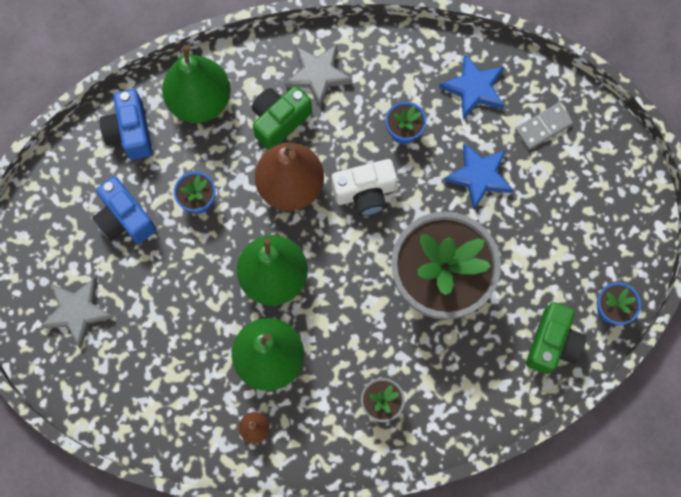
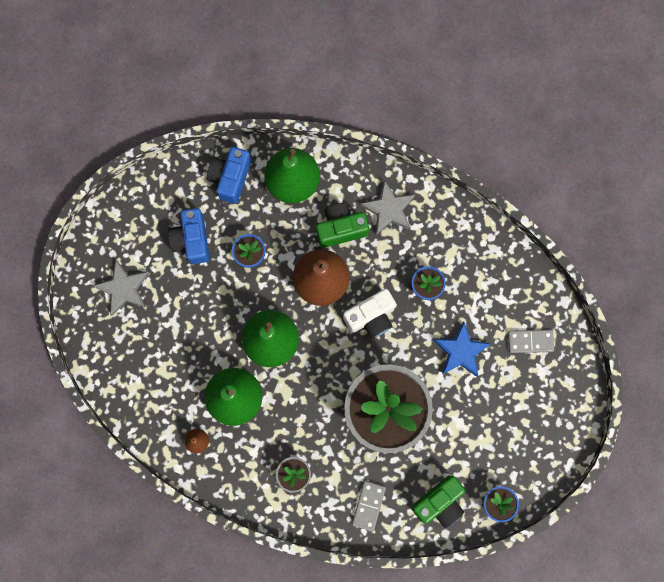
camera: 30 degrees right, 5 degrees up
white camera [332,159,397,216] -> white camera turned 45 degrees counterclockwise [343,289,396,339]
blue star [439,54,504,119] -> none
none -> grey domino [352,481,386,531]

